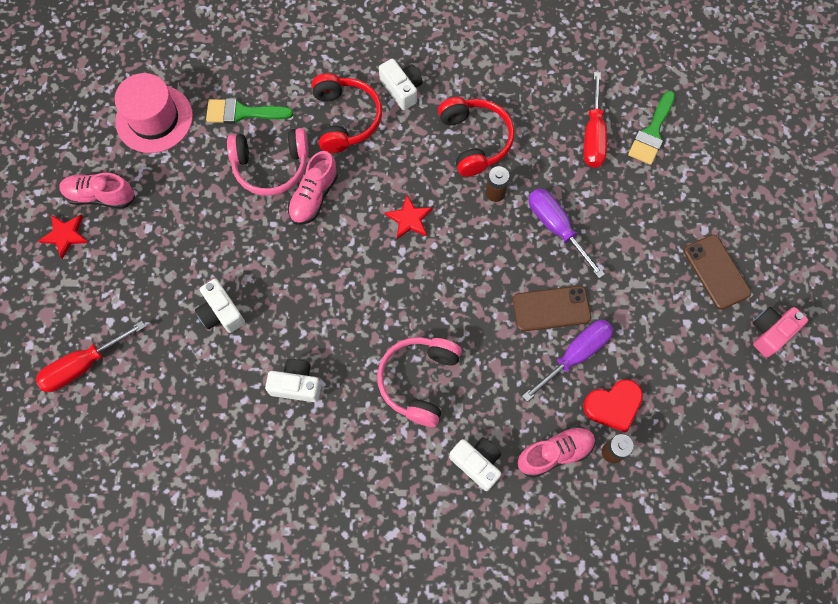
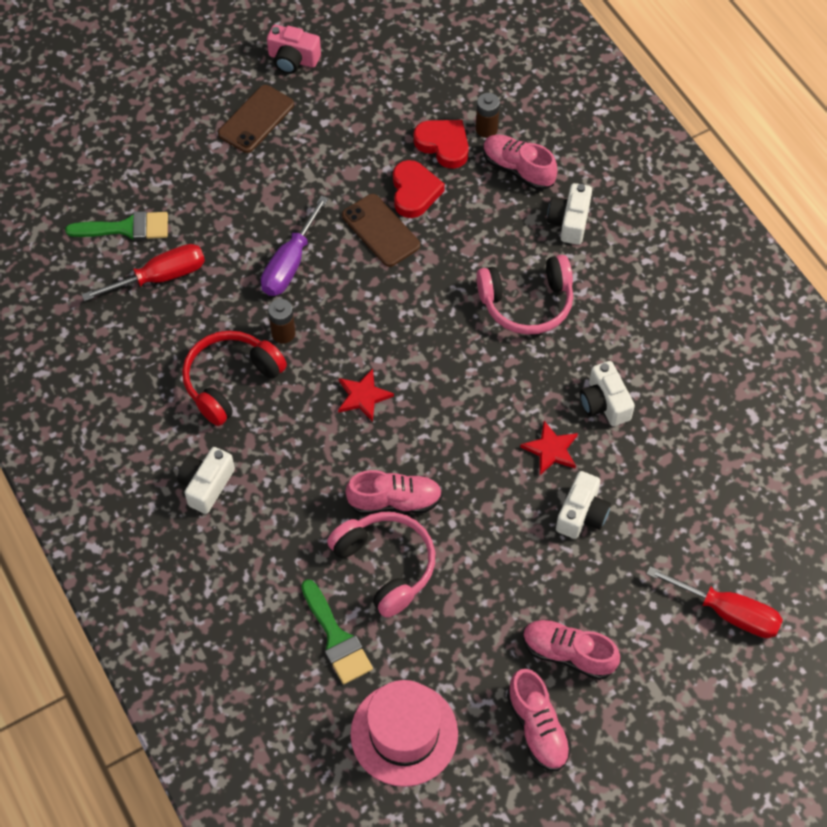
camera: 120 degrees left, 10 degrees down
red star [39,215,89,259] -> red star moved to [520,421,578,475]
red headphones [312,73,382,153] -> none
purple screwdriver [522,320,613,402] -> red heart [393,160,445,218]
none -> pink shoe [523,619,620,680]

